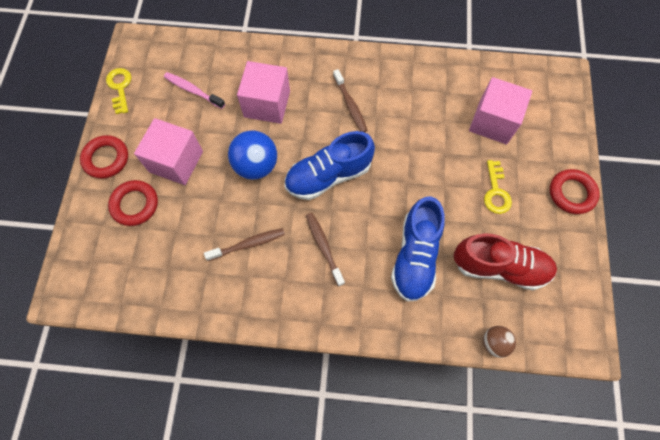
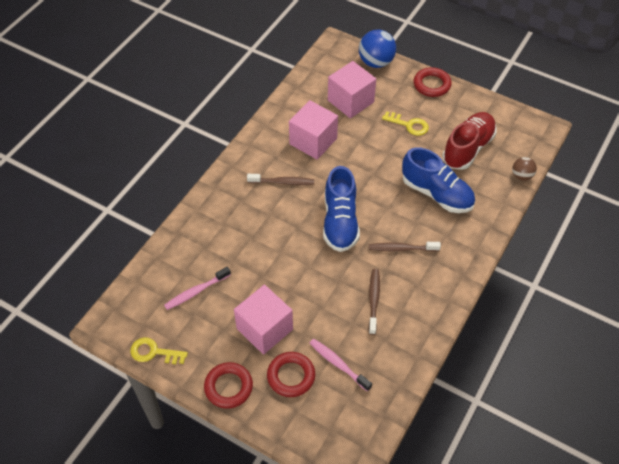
camera: 65 degrees left, 15 degrees down
blue ball [228,131,277,180] -> blue ball moved to [359,30,396,68]
pink cube [237,61,290,124] -> pink cube moved to [289,100,338,160]
none -> pink toothbrush [309,339,372,392]

